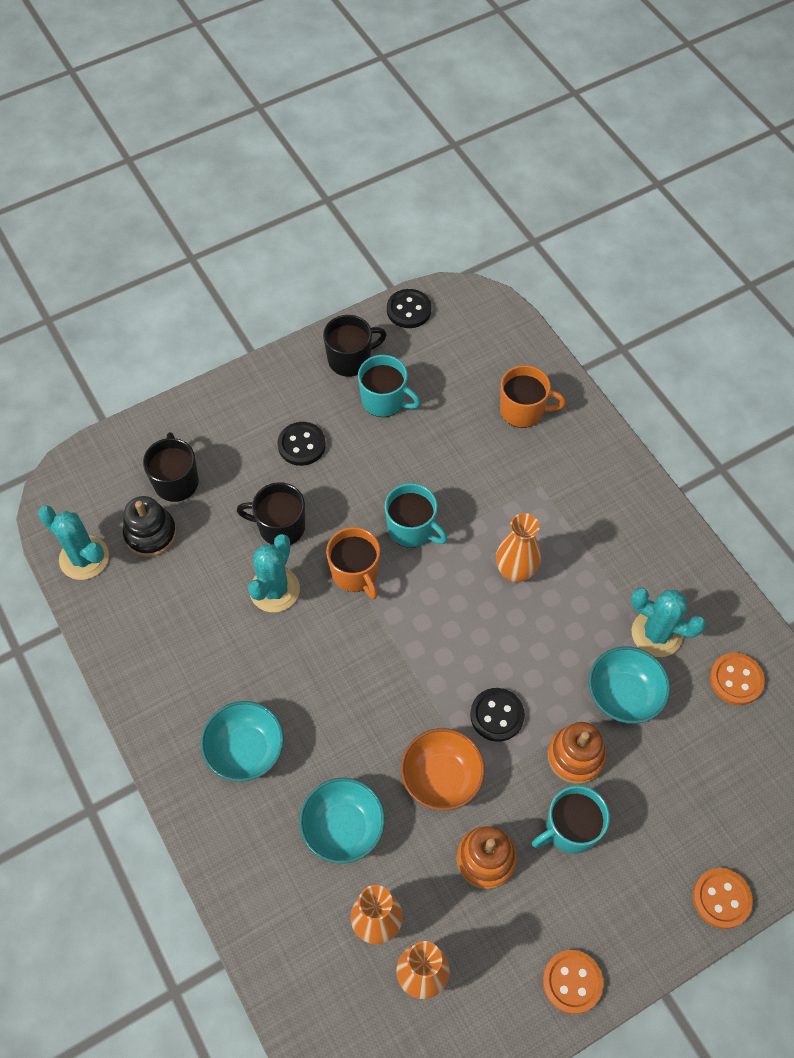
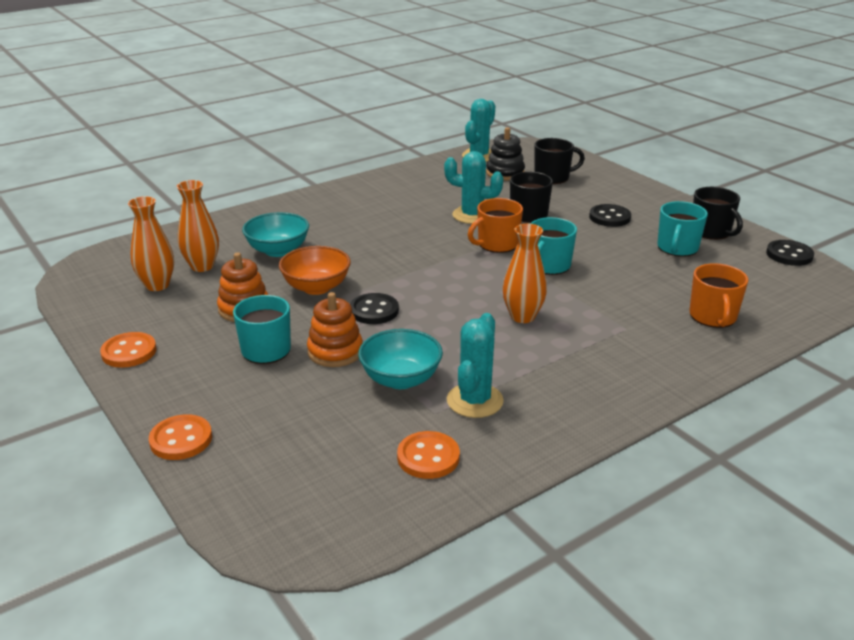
camera: 85 degrees right, 30 degrees down
turquoise bowl [201,701,284,782] -> none

